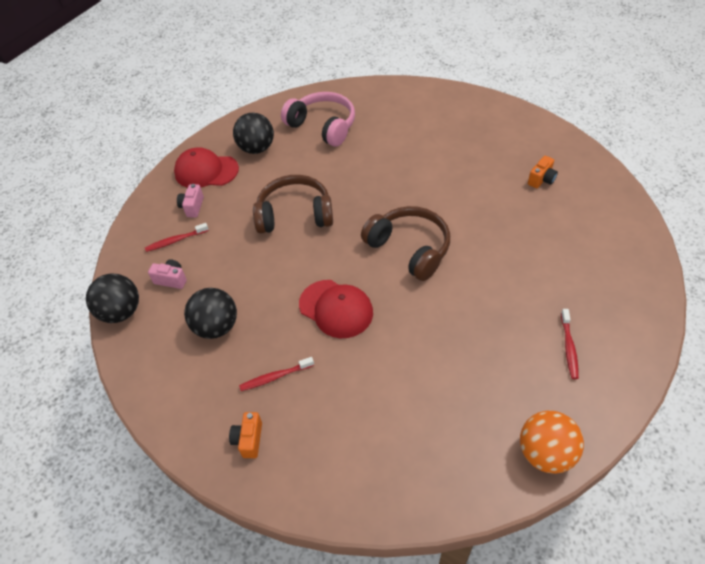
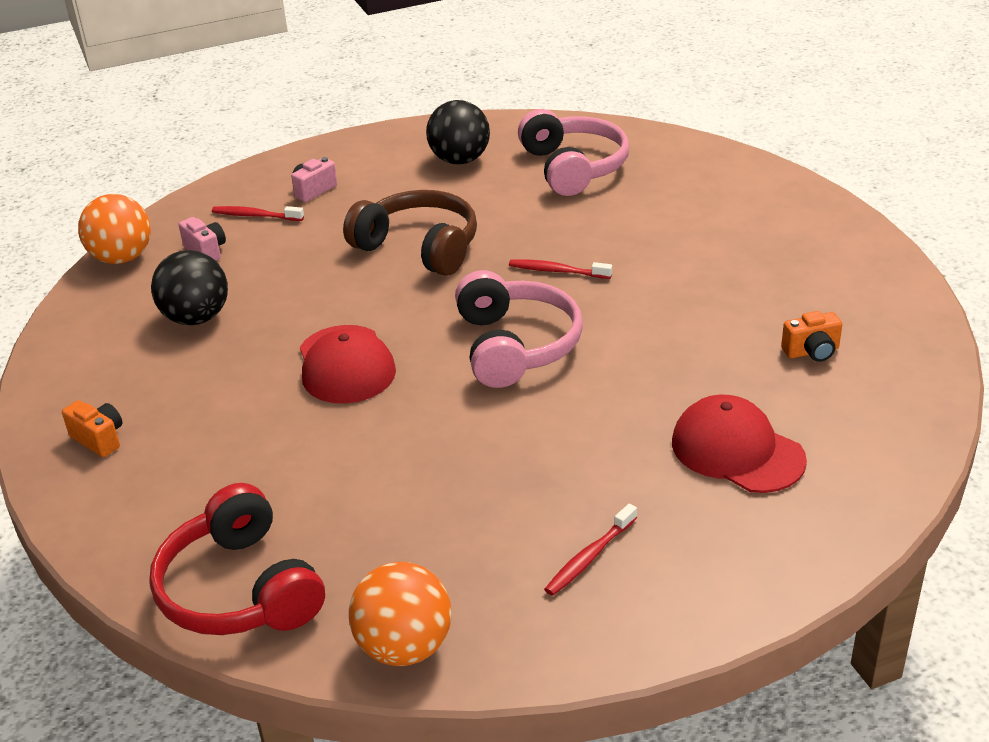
camera: 35 degrees right, 15 degrees down
black ball [86,274,139,323] -> orange ball [78,194,151,264]
red cap [174,147,239,188] -> red cap moved to [672,395,807,493]
orange camera [229,412,262,458] -> orange camera turned 90 degrees clockwise [62,400,122,457]
red toothbrush [239,357,314,391] -> red toothbrush moved to [509,259,612,279]
brown headphones [361,206,450,281] -> pink headphones [455,270,583,388]
none -> red headphones [149,483,325,635]

